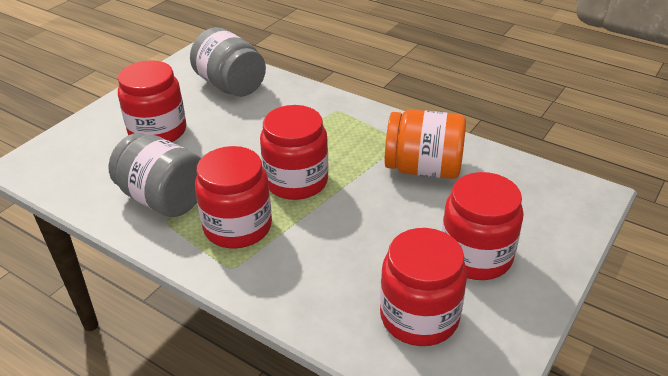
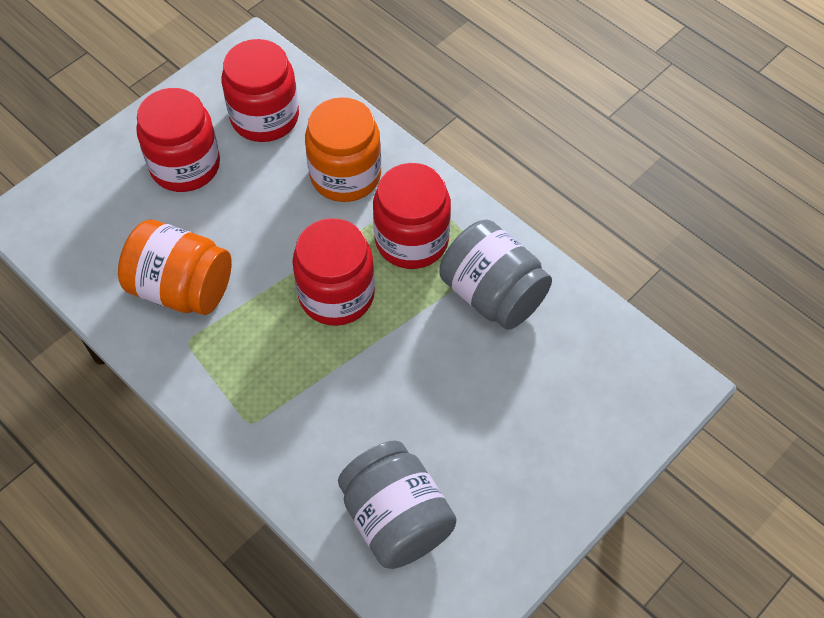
camera: 170 degrees left, 20 degrees up
red jar [118,60,186,142] -> none
none -> orange jar [305,97,381,202]

